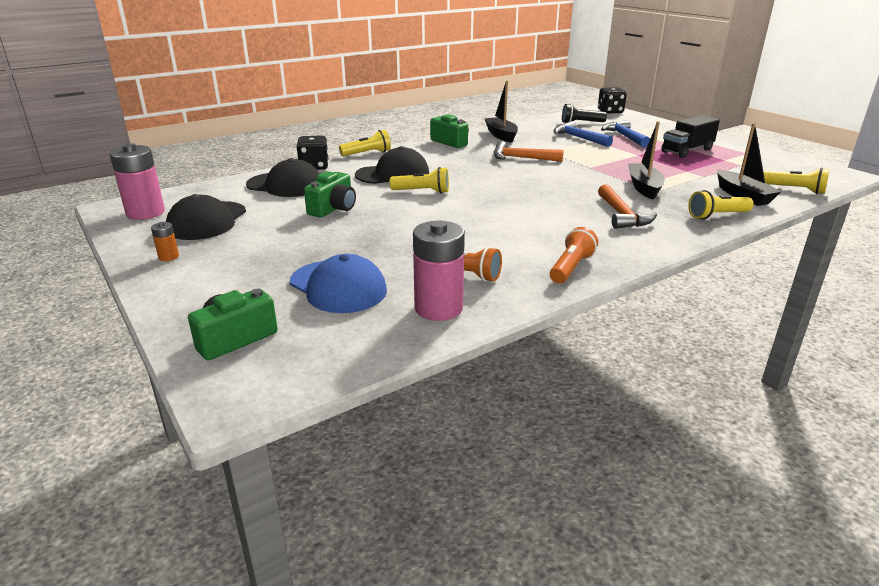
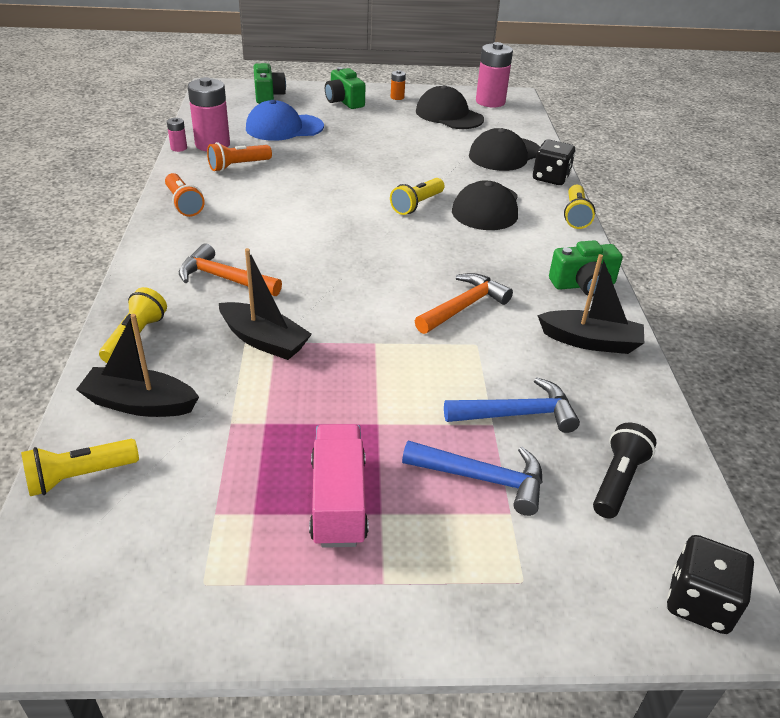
camera: 120 degrees right, 10 degrees up
green camera [304,171,356,218] -> green camera moved to [325,67,366,109]
black truck [661,115,720,158] -> pink truck [309,424,368,548]
none -> pink battery [167,118,187,152]

